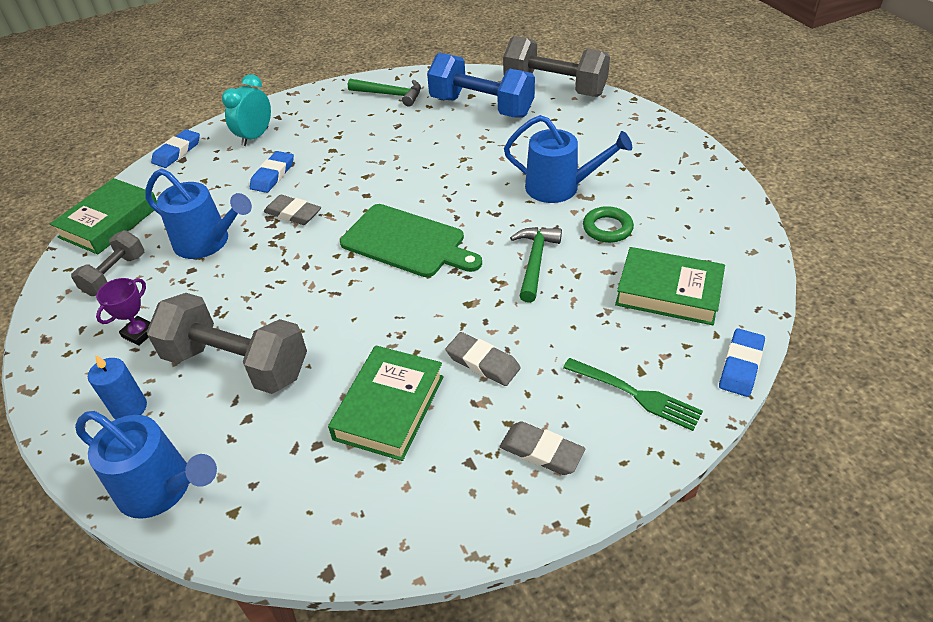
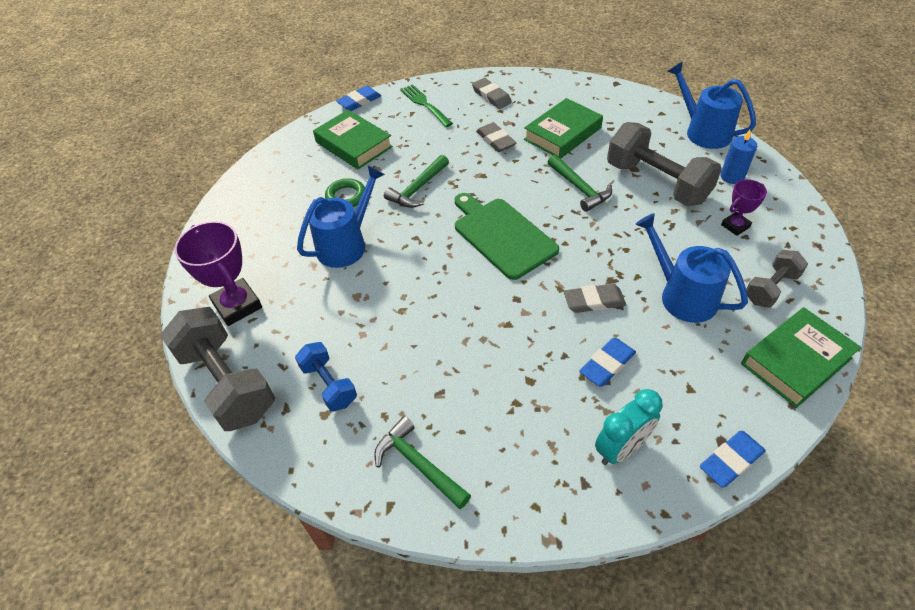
camera: 155 degrees left, 5 degrees up
grey eraser [264,195,321,225] -> grey eraser turned 60 degrees counterclockwise [564,284,626,313]
blue dumbbell [427,53,535,118] -> blue dumbbell [295,342,357,411], size x0.55
blue watering can [504,115,632,203] -> blue watering can turned 90 degrees clockwise [297,166,385,268]
none -> purple trophy [174,221,262,326]
none -> green hammer [548,155,612,212]

